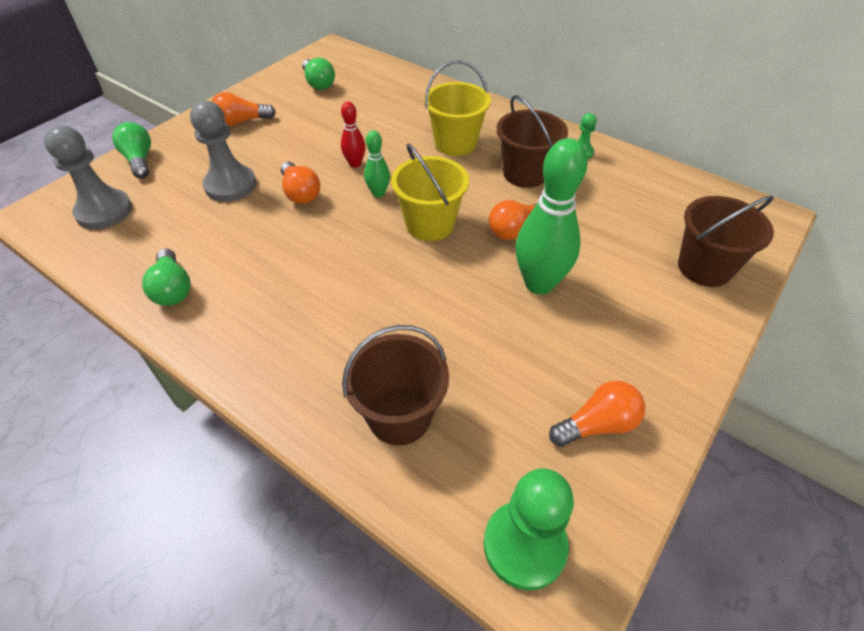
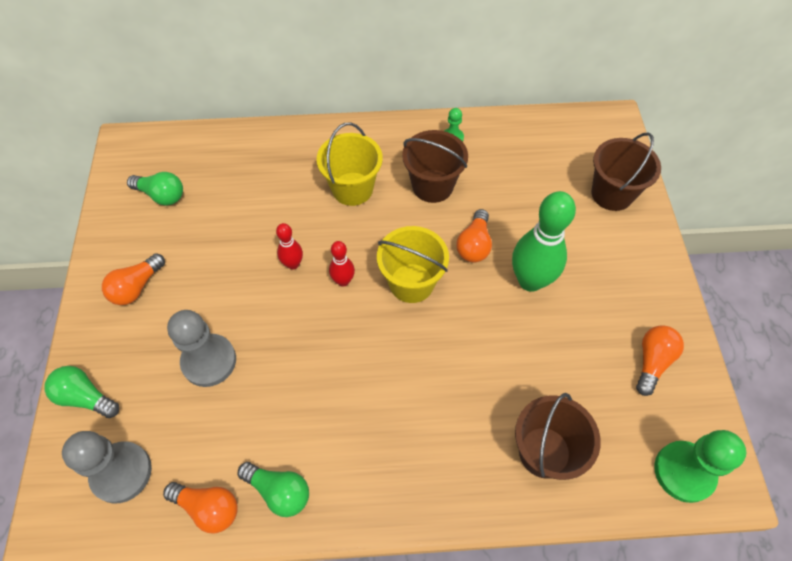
camera: 40 degrees left, 10 degrees up
orange light bulb [280,162,320,204] -> orange light bulb moved to [163,482,238,533]
green bowling pin [364,130,390,198] -> red bowling pin [329,241,355,287]

